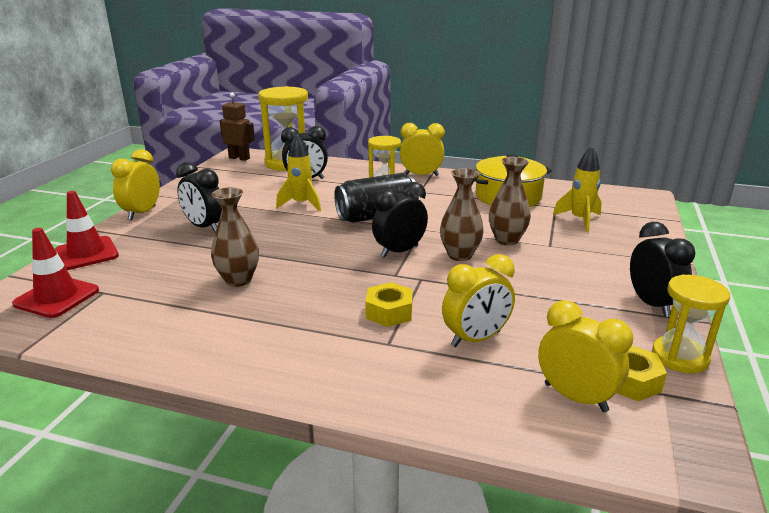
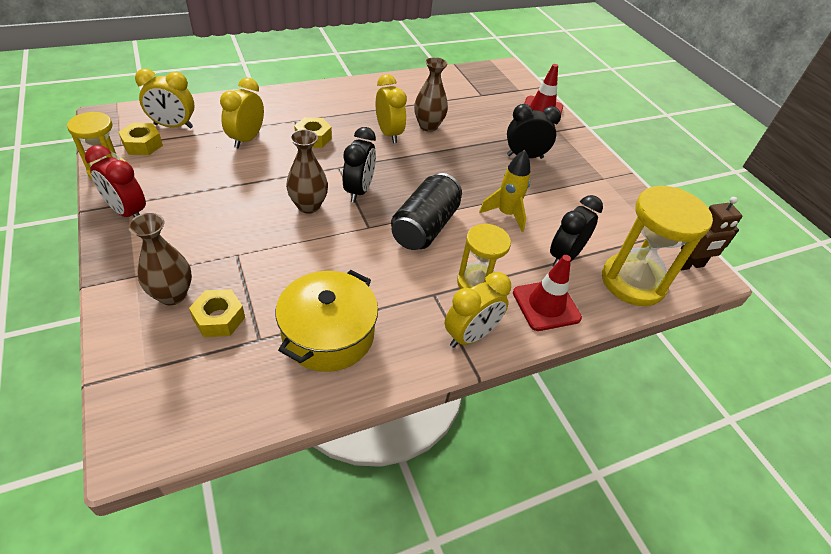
camera: 135 degrees right, 20 degrees up
red traffic cone [12,228,99,318] -> red traffic cone moved to [513,255,582,331]
yellow clock [111,149,160,220] -> yellow clock moved to [376,74,407,143]
brown vase [489,157,531,245] -> brown vase moved to [128,213,192,305]
yellow rocket [553,147,602,232] -> yellow nut [189,289,245,337]
black clock [630,222,695,317] -> red clock [85,145,146,218]

